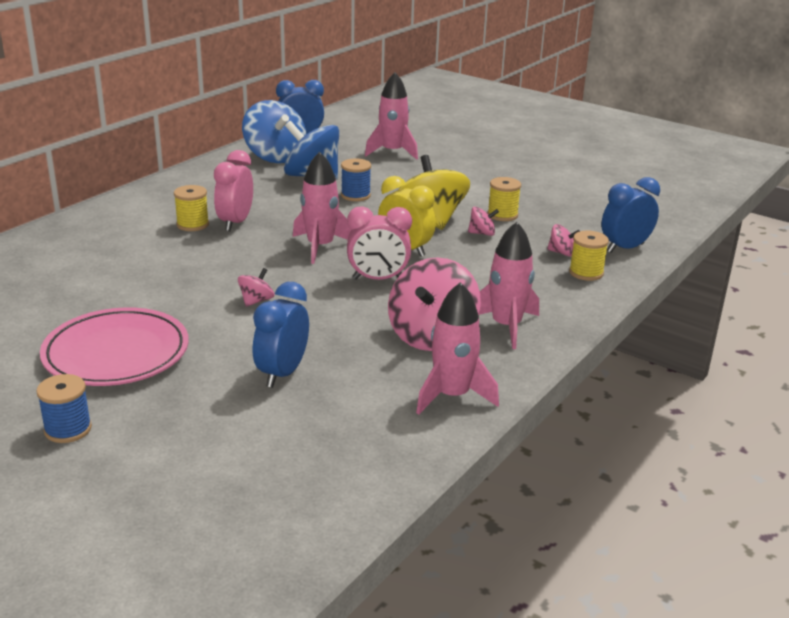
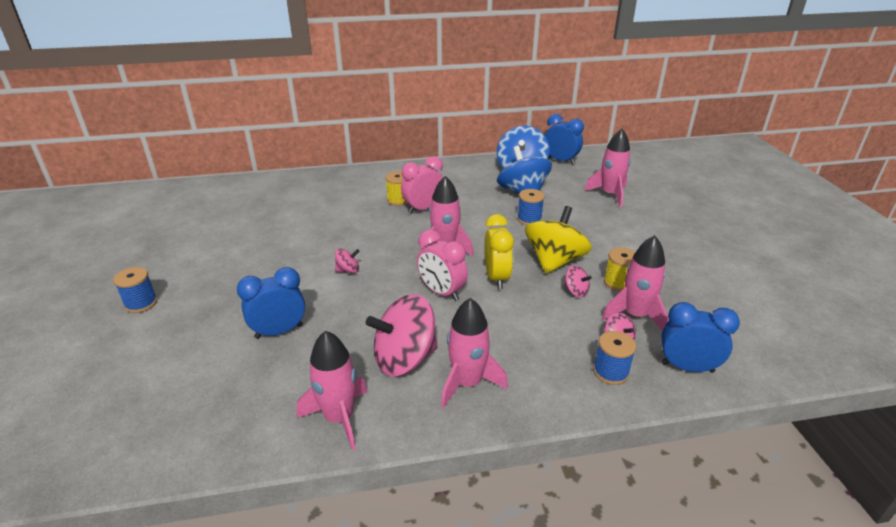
camera: 45 degrees right, 5 degrees up
pink plate [40,307,189,386] -> none
yellow spool [569,231,609,281] -> blue spool [593,331,636,385]
none -> pink rocket [602,235,668,331]

